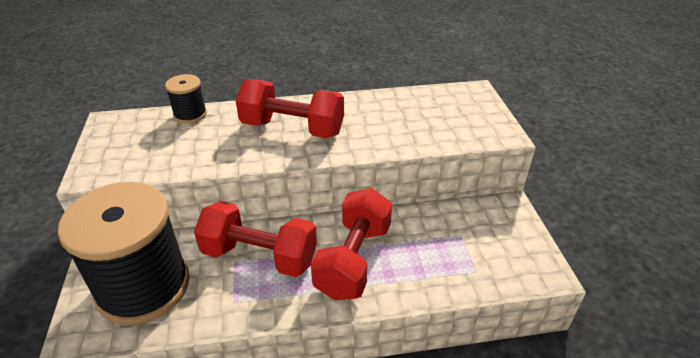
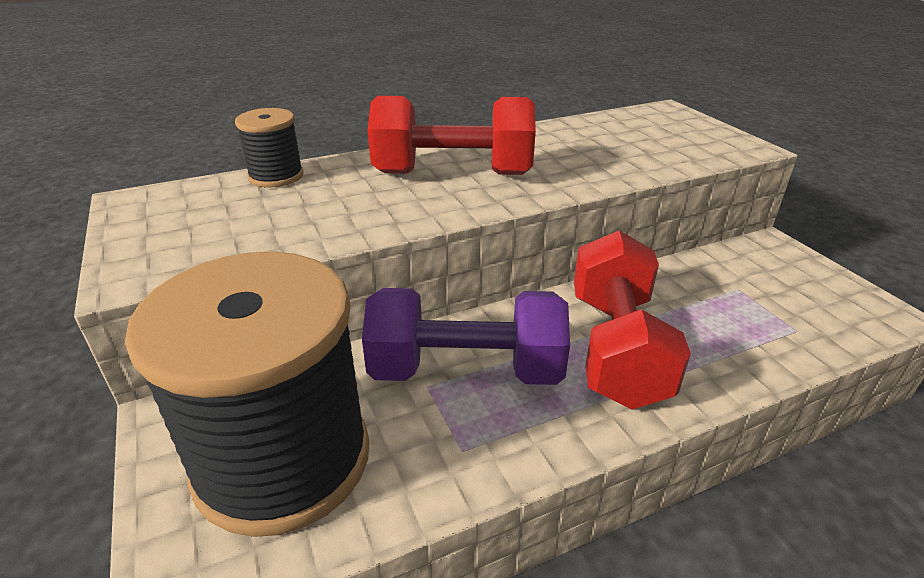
camera: 15 degrees left, 5 degrees down
red dumbbell [194,201,317,277] -> purple dumbbell [362,288,570,385]

